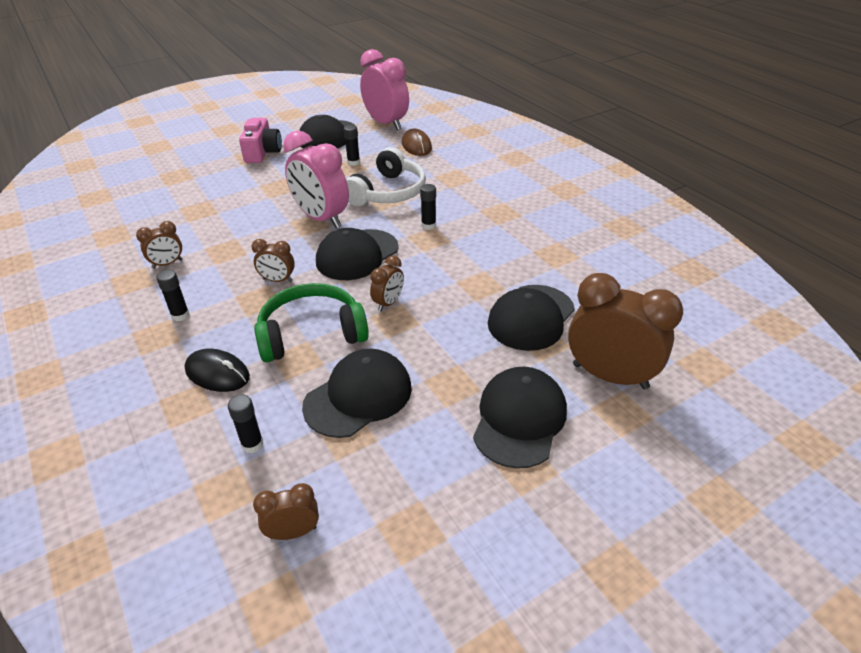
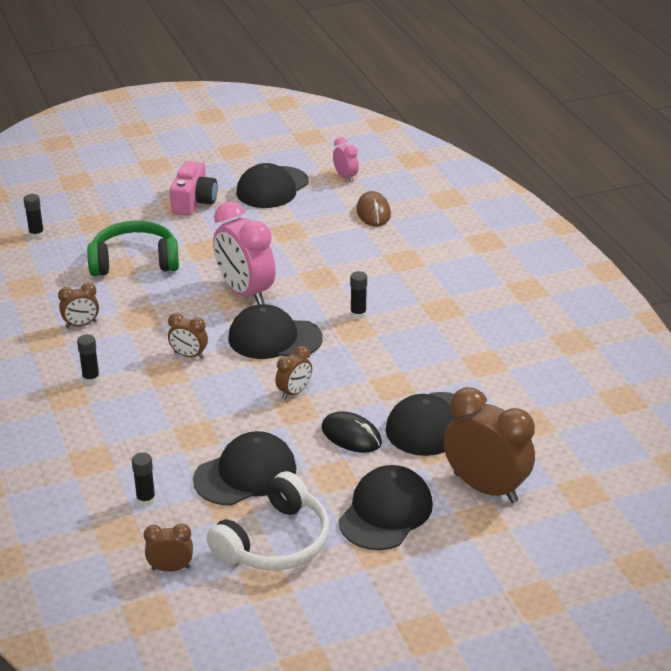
camera: 10 degrees right, 5 degrees down
black mouse [185,349,250,392] -> black mouse moved to [322,411,382,453]
green headphones [254,283,369,362] -> green headphones moved to [87,221,179,276]
black cap [316,228,399,280] -> black cap turned 45 degrees clockwise [228,304,322,359]
black glue stick [344,125,360,166] -> black glue stick moved to [23,194,44,239]
white headphones [346,147,426,206] -> white headphones moved to [207,471,329,570]
pink clock [360,49,409,130] -> pink clock [333,137,359,182], size x0.49

